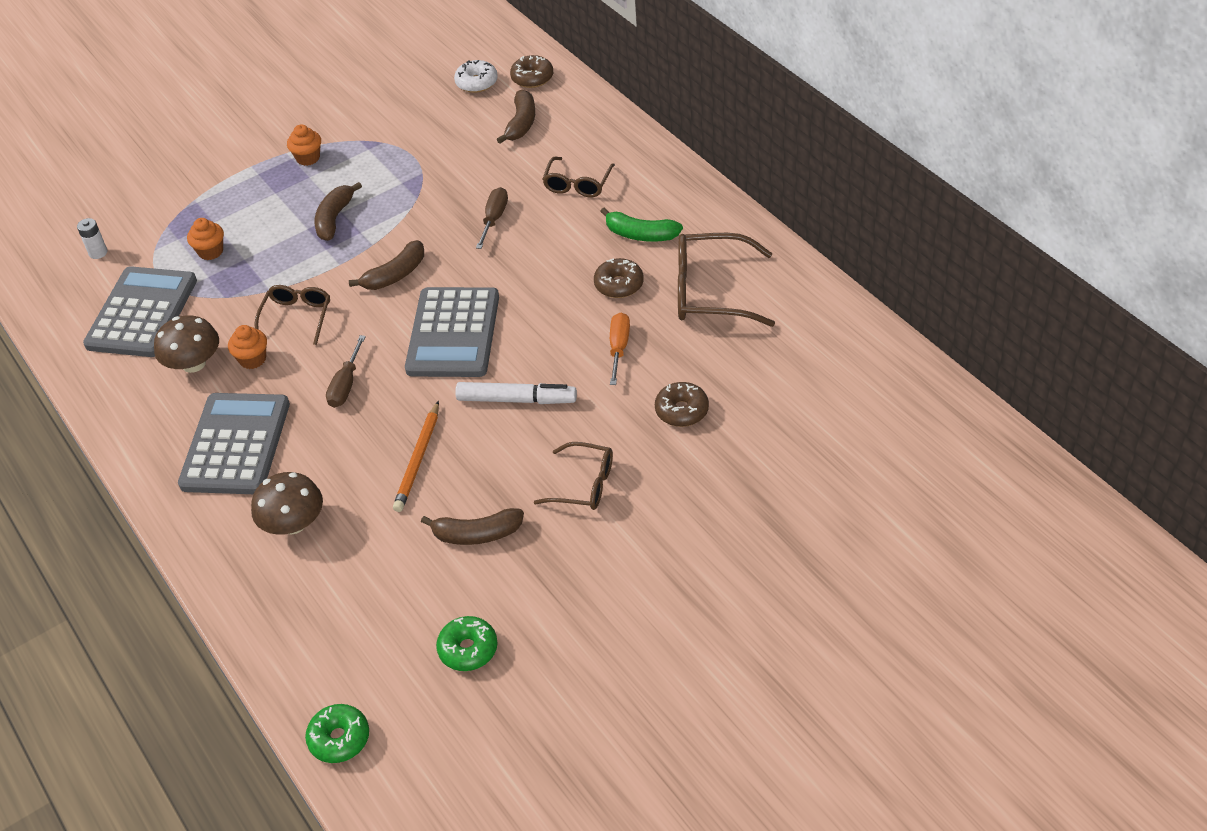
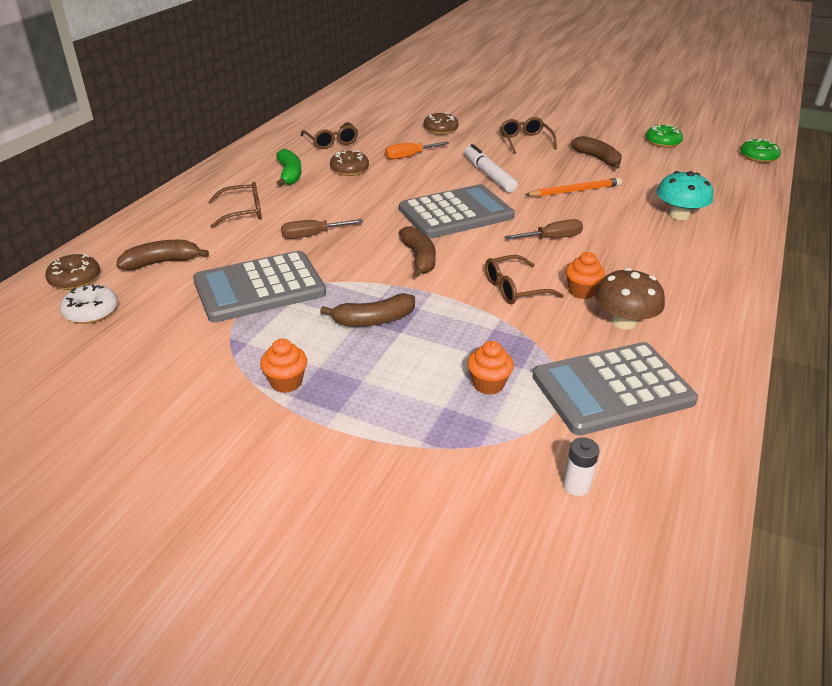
camera: 125 degrees left, 10 degrees down
grey calculator [178,393,290,494] -> grey calculator moved to [193,251,326,323]
brown mushroom [251,472,323,535] -> turquoise mushroom [657,171,714,220]
brown banana [349,240,424,290] -> brown banana turned 60 degrees clockwise [399,226,436,278]
brown glasses [678,233,775,327] -> brown glasses [301,122,358,149], size x0.61

